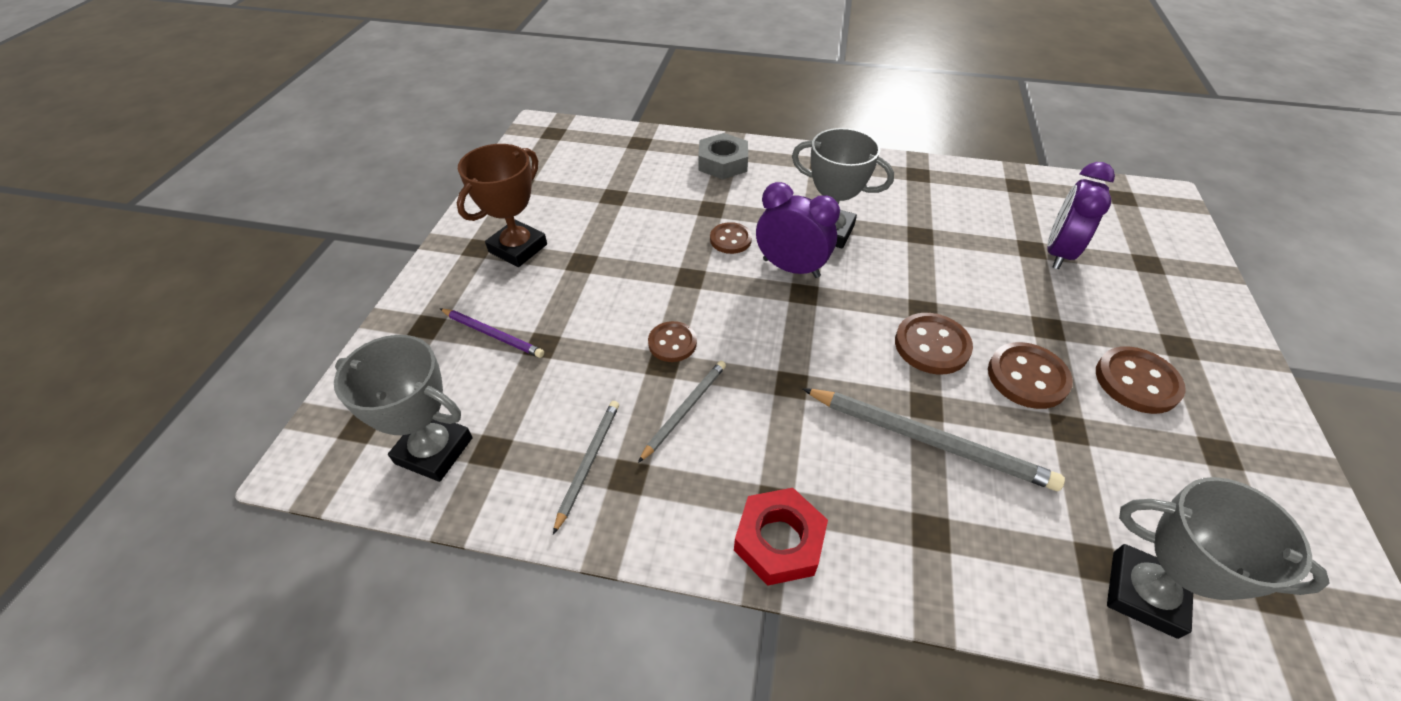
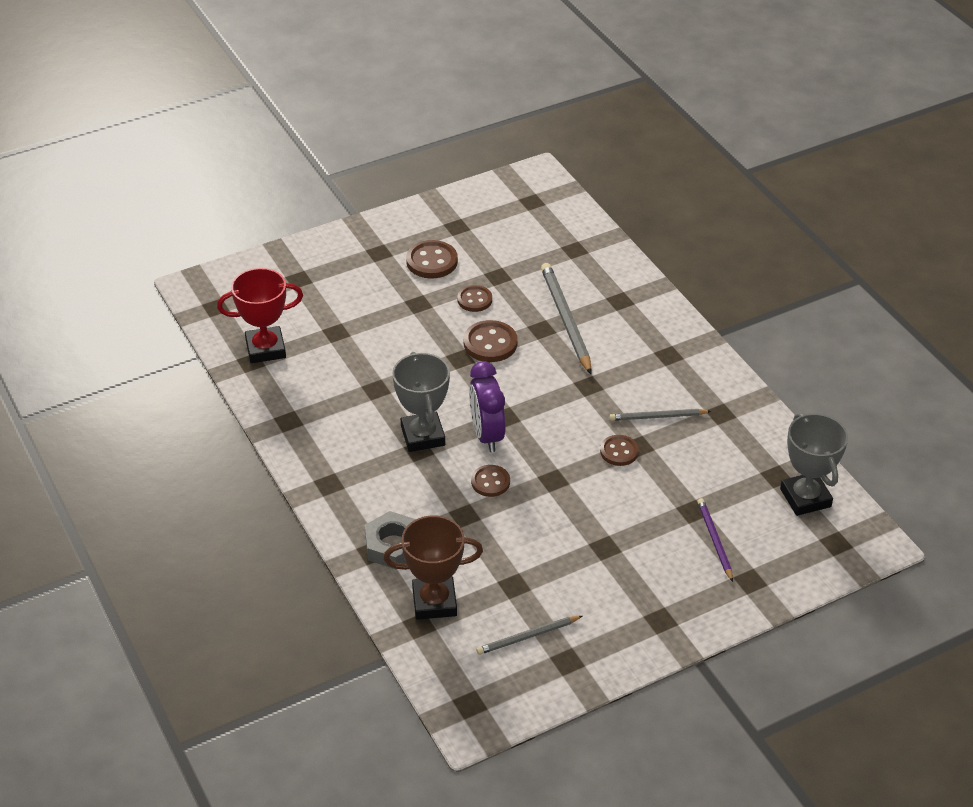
camera: 130 degrees left, 5 degrees down
brown trophy [457,144,547,267] -> brown trophy moved to [384,515,483,620]
grey pencil [553,401,619,535] -> grey pencil moved to [476,616,582,655]
red nut [734,488,828,586] -> none
brown button [988,342,1073,409] -> brown button [457,285,492,312], size x0.66
purple clock [1047,162,1115,269] -> none
grey trophy [1107,477,1330,639] -> none
none -> red trophy [217,268,303,363]

